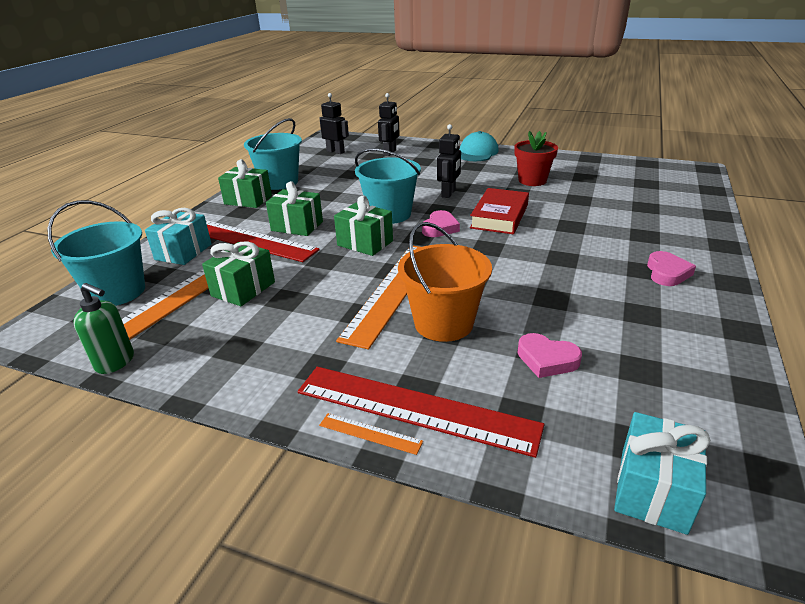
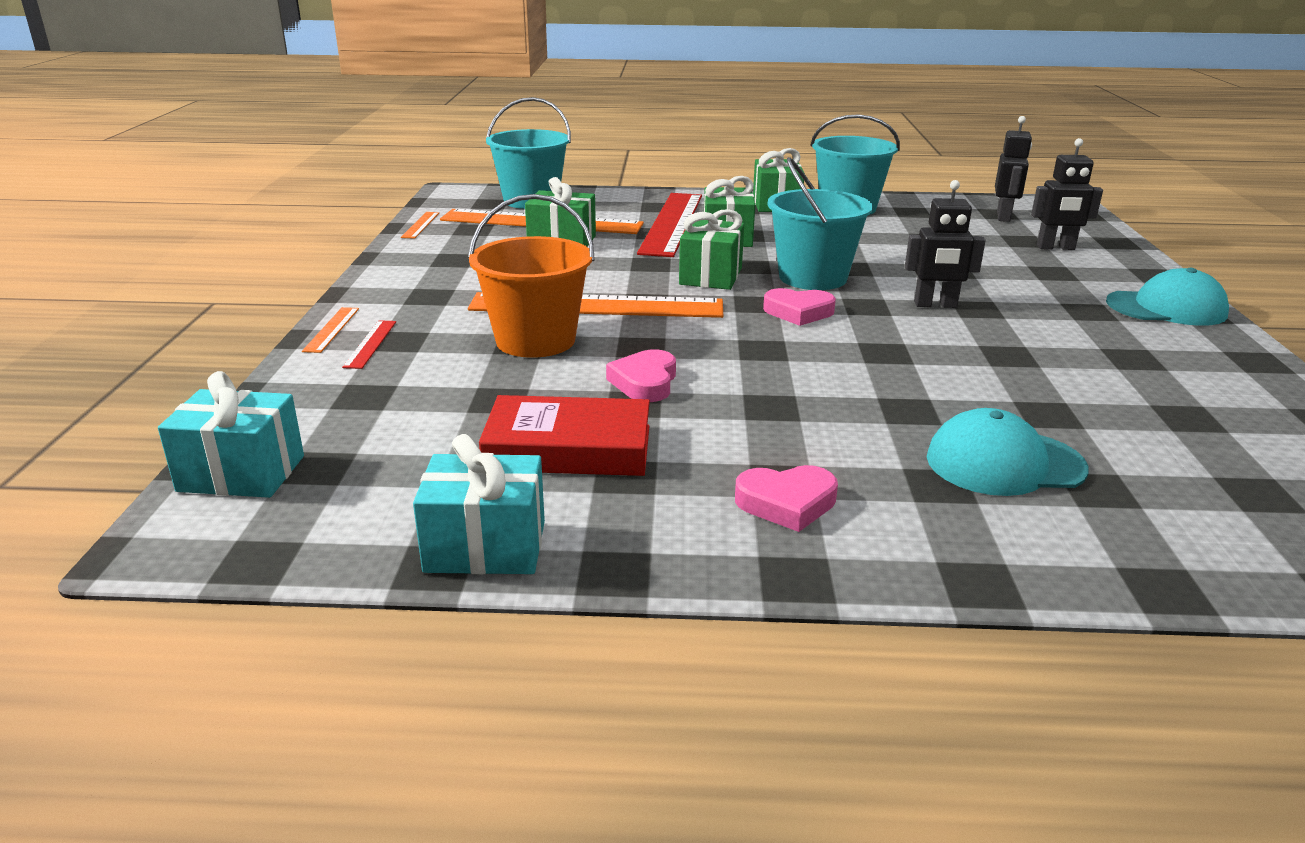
camera: 70 degrees right, 5 degrees down
green soap dispenser [73,283,134,374] -> orange ruler [401,212,440,239]
turquoise gift [145,208,212,265] -> turquoise gift moved to [413,434,545,574]
red ruler [297,367,544,458] -> red ruler [342,320,396,369], size x0.41
red book [470,188,529,234] -> red book moved to [479,395,650,476]
red flower pot [514,131,558,186] -> none
pink heart [518,333,582,378] -> pink heart moved to [606,349,676,402]
none -> turquoise cap [927,408,1089,496]

